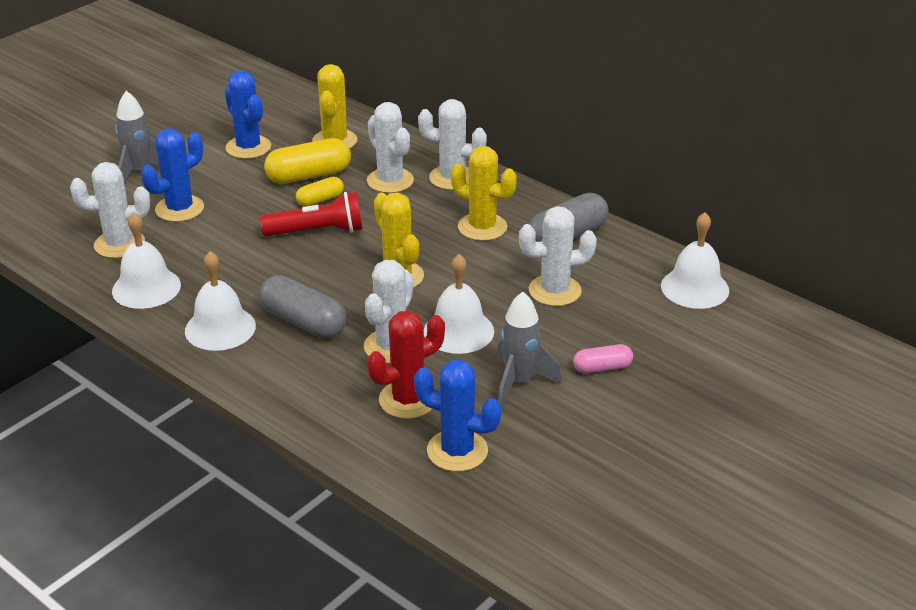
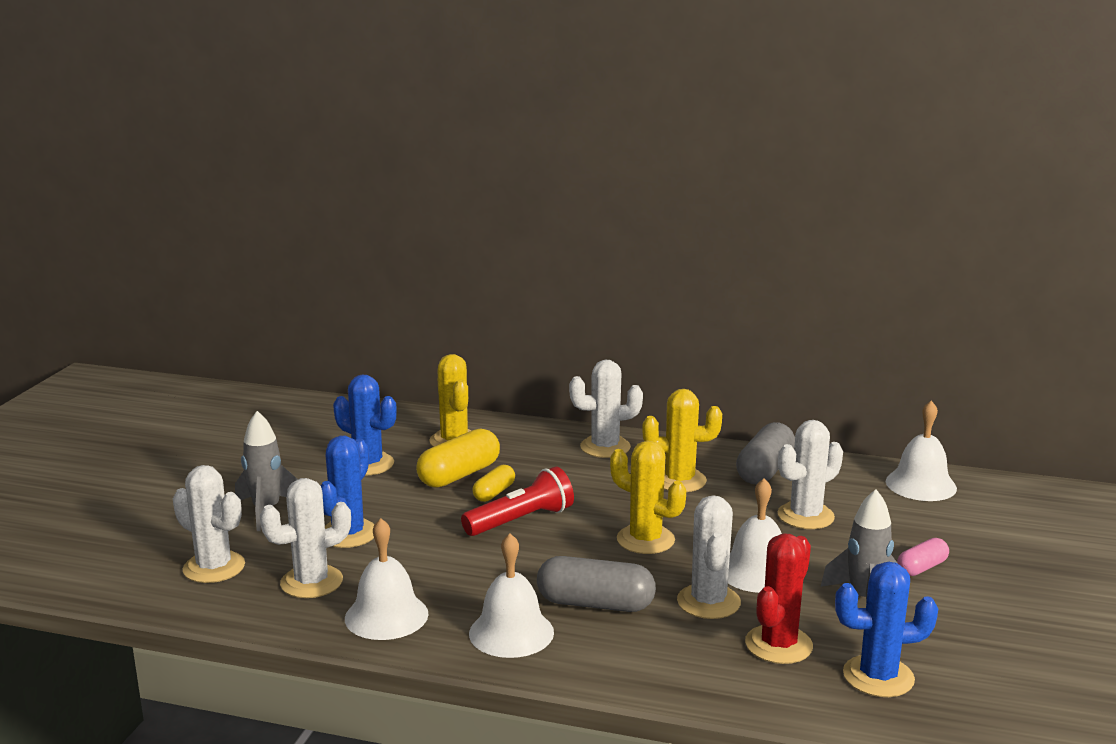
camera: 25 degrees left, 15 degrees down
white cactus [367,102,414,193] -> white cactus moved to [173,465,245,583]

